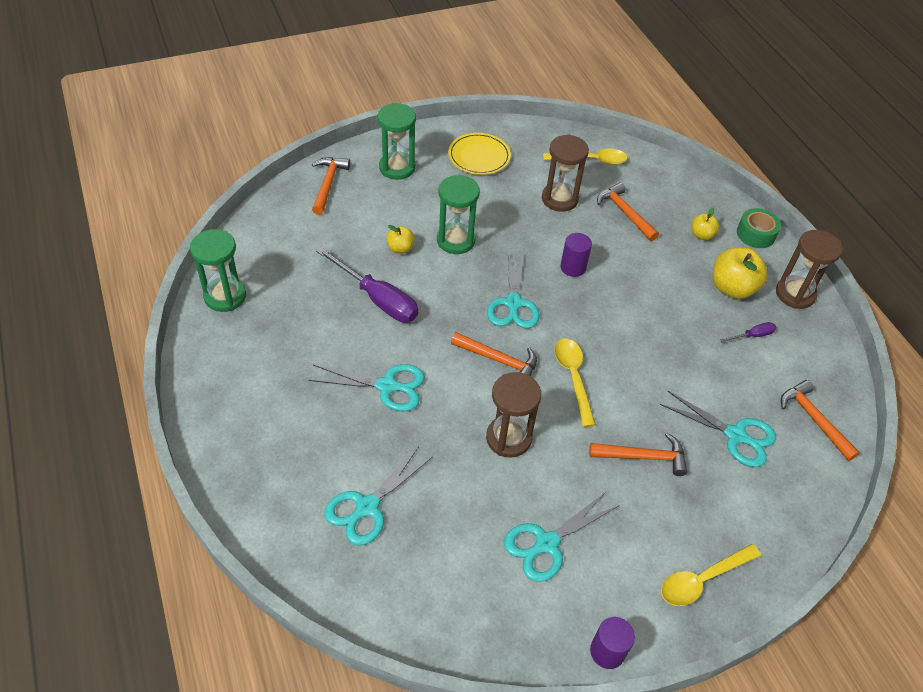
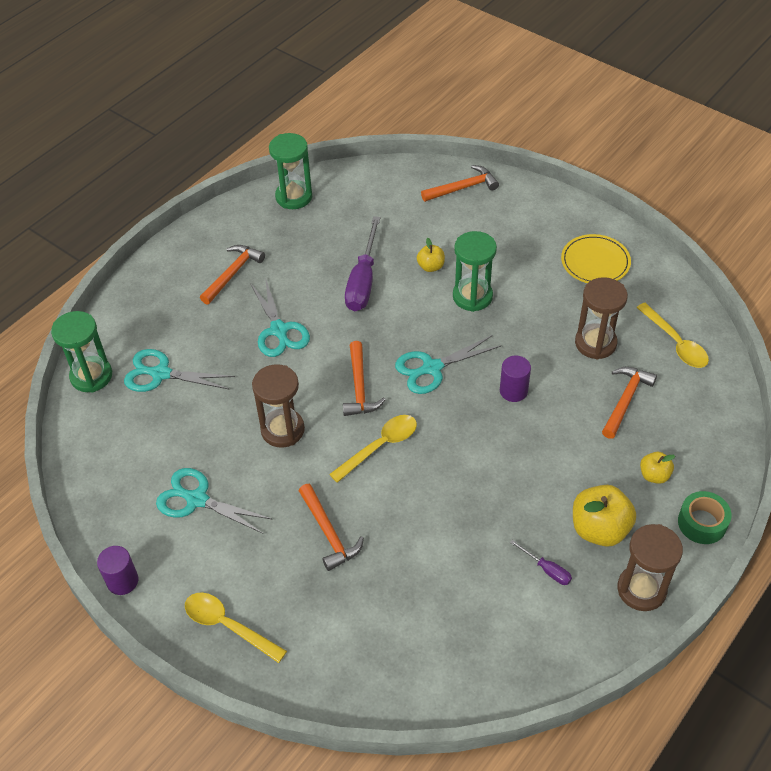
camera: 65 degrees right, 0 degrees up
green hourglass [378,103,416,180] -> green hourglass moved to [51,311,112,392]
turquoise scissors [660,391,776,467] -> none
orange hammer [781,380,860,461] -> orange hammer moved to [200,245,265,304]

